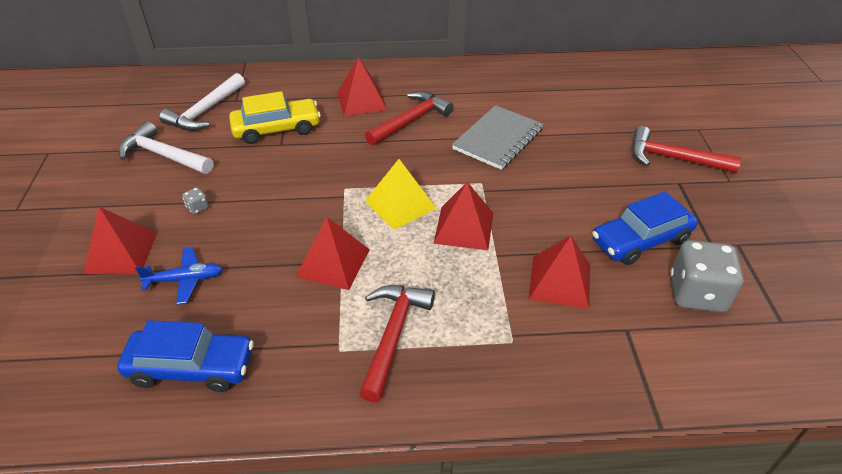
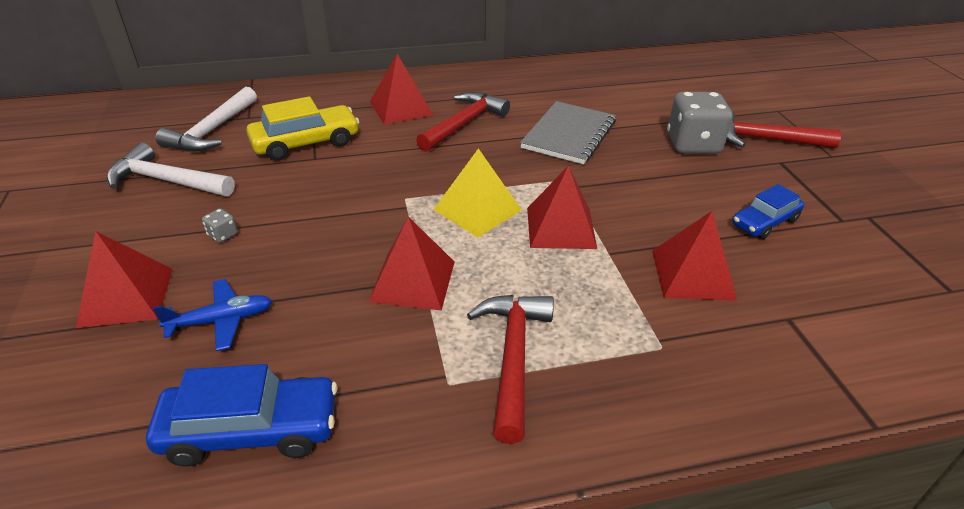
camera: 10 degrees left, 5 degrees down
blue car [592,191,698,265] -> blue car [733,184,804,239], size x0.65
grey dice [670,240,744,312] -> grey dice moved to [667,92,732,154]

